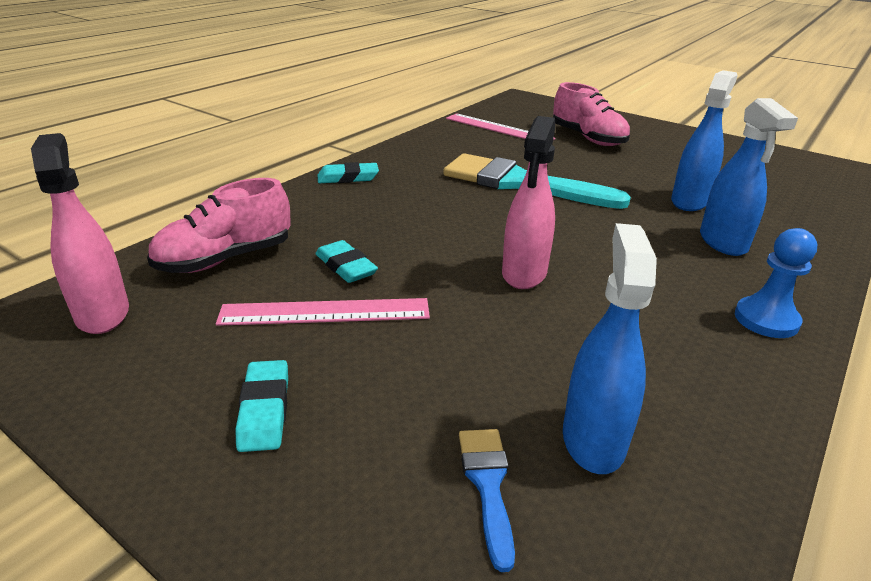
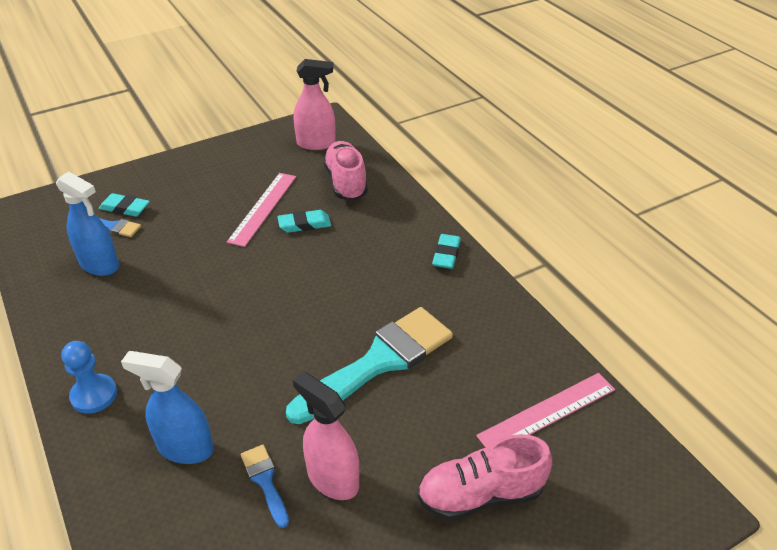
camera: 115 degrees right, 10 degrees up
turquoise eraser [235,360,288,452] -> turquoise eraser moved to [99,193,150,217]
pink spray bottle [502,116,555,289] -> pink spray bottle moved to [293,372,359,500]
blue spray bottle [671,70,738,211] -> blue brush [241,445,289,528]

